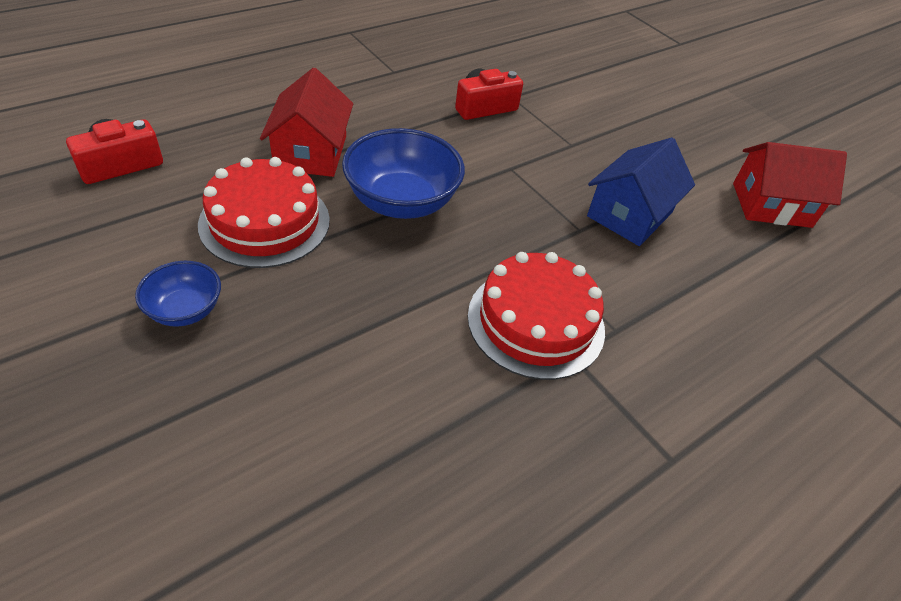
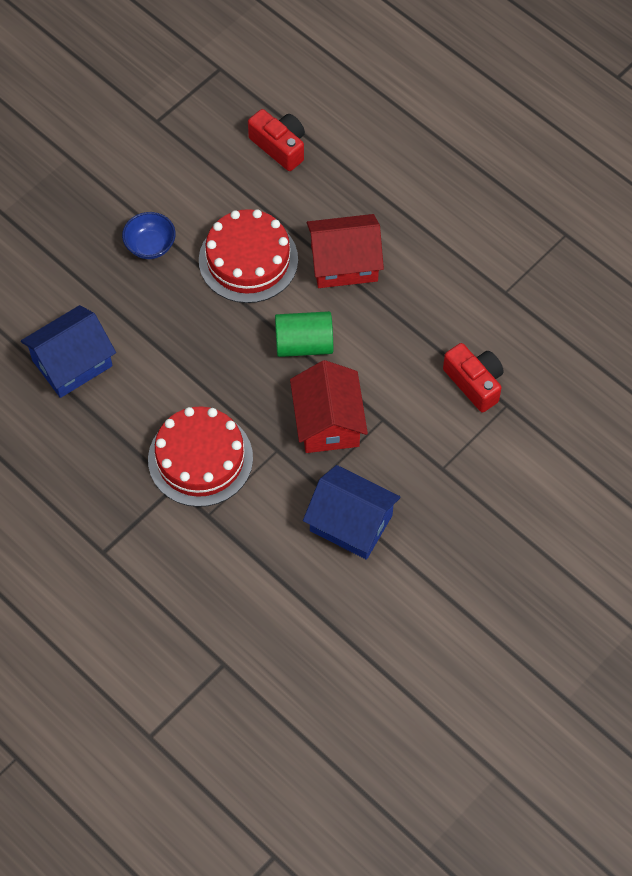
camera: 85 degrees right, 15 degrees up
blue bowl [342,128,465,219] -> green cylinder [275,311,333,357]
red house [733,142,847,228] -> red house moved to [290,360,368,453]
none -> blue house [21,305,116,398]

